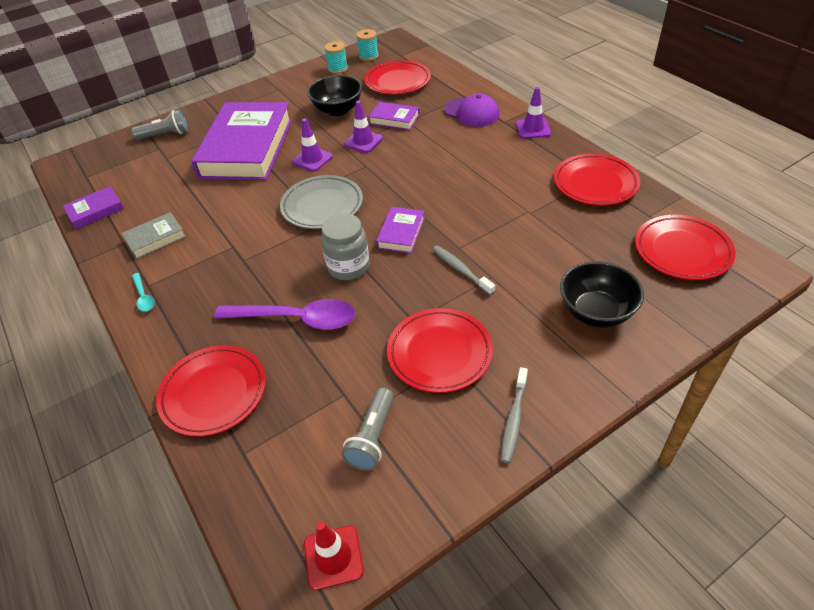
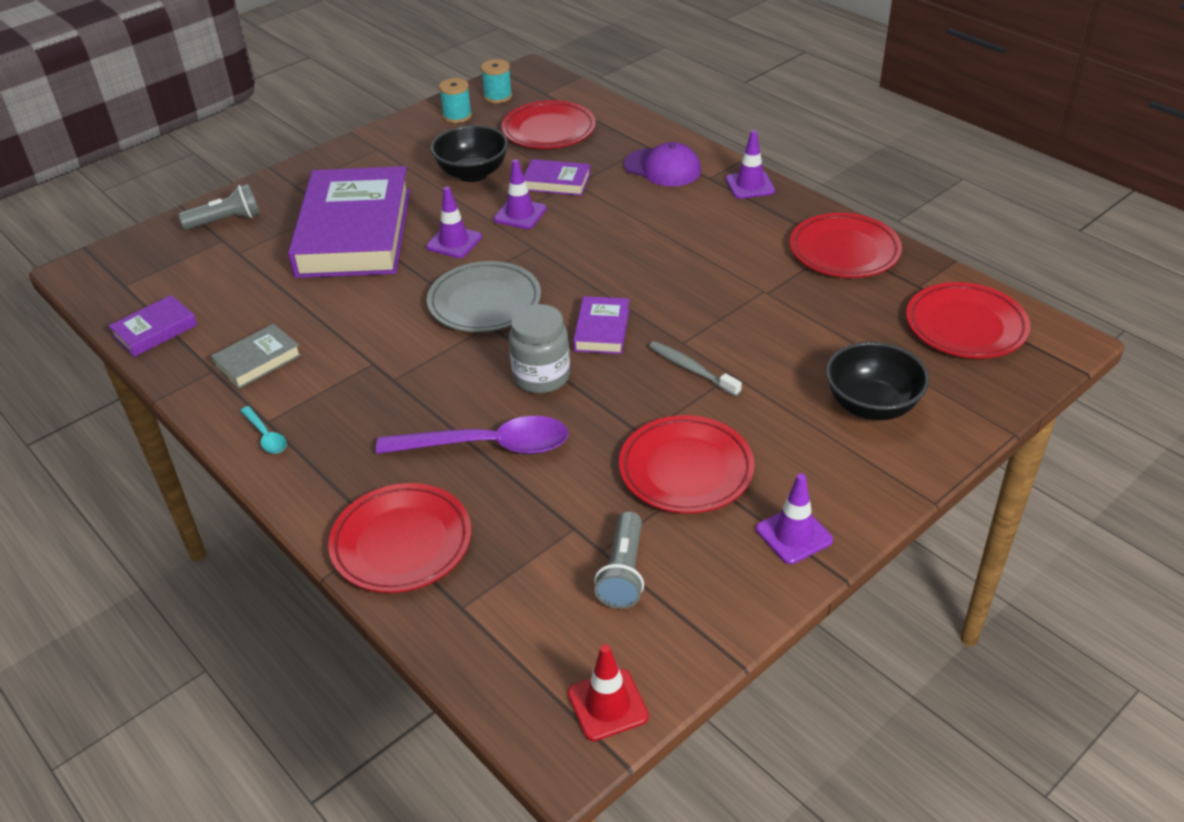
camera: 10 degrees left, 5 degrees down
grey toothbrush [501,367,528,463] -> purple traffic cone [756,473,833,564]

